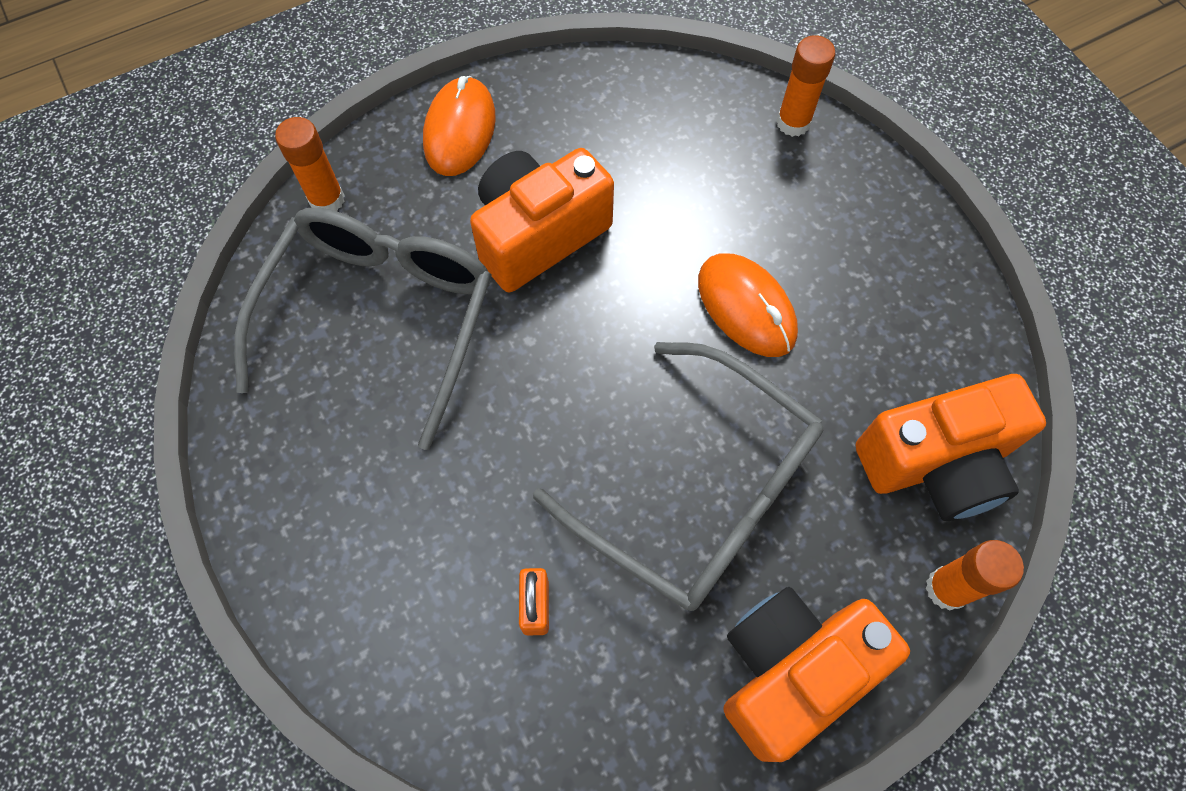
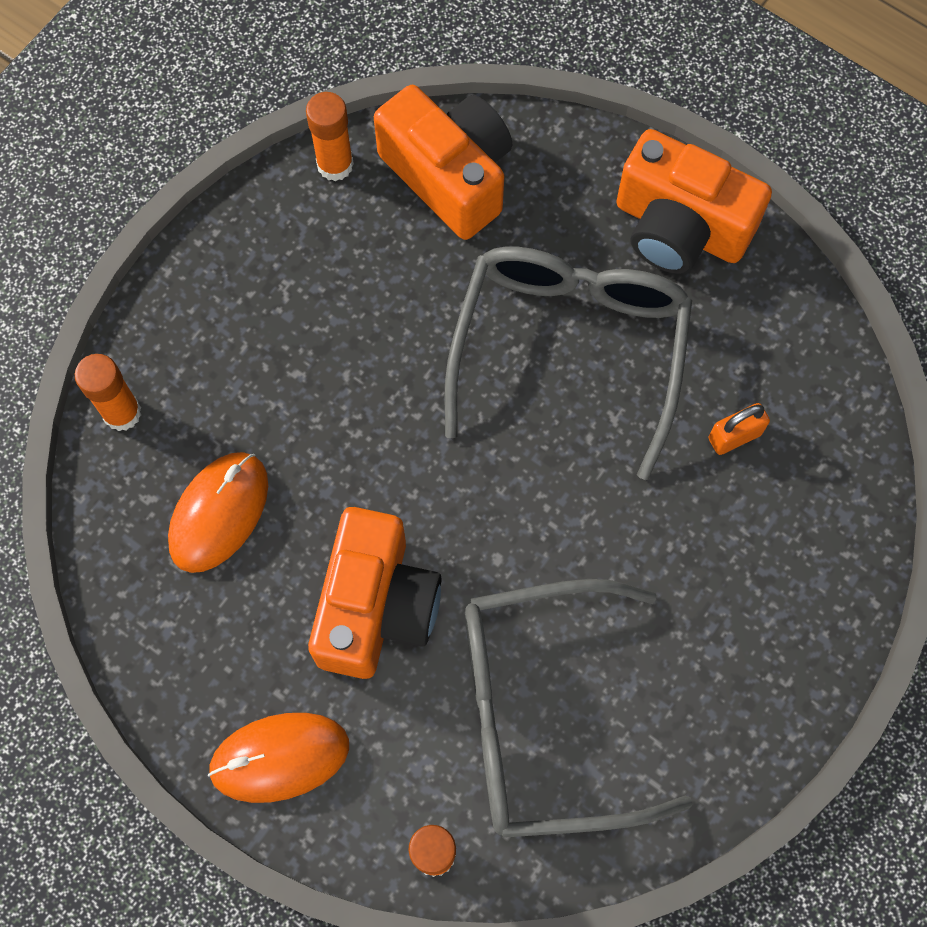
camera: 115 degrees left, 5 degrees up
orange camera [470,148,614,292] -> orange camera turned 105 degrees counterclockwise [308,507,442,679]
orange mouse [698,254,798,357] -> orange mouse moved to [168,452,268,573]
orange glue stick [926,540,1024,611] -> orange glue stick moved to [306,92,354,181]

